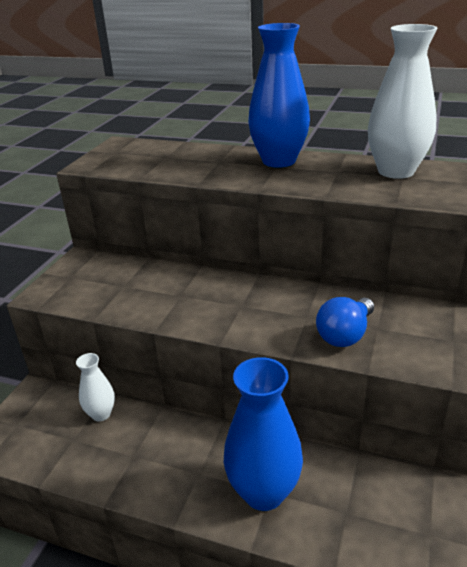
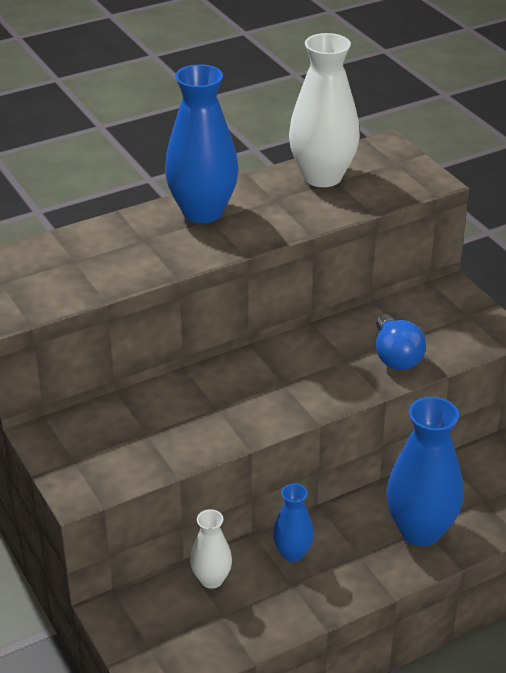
camera: 50 degrees left, 5 degrees up
none -> blue vase [273,484,314,562]

